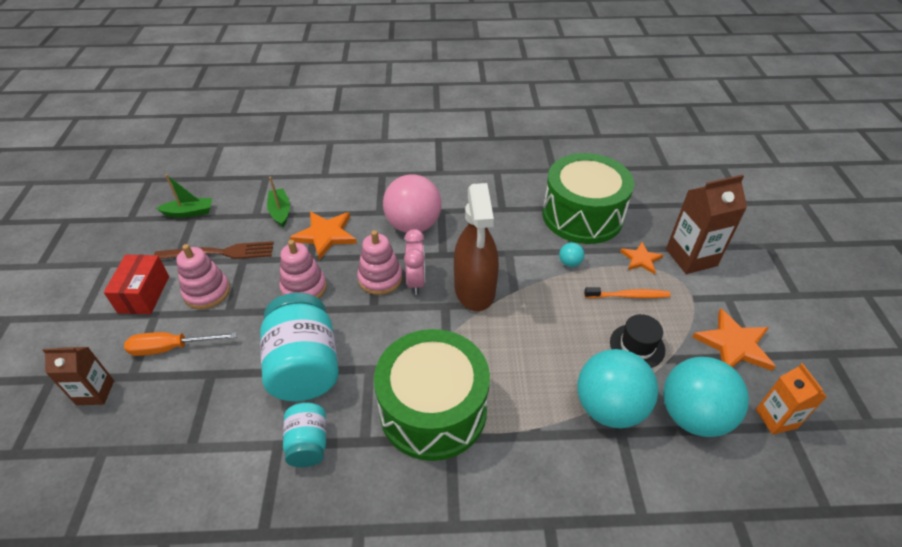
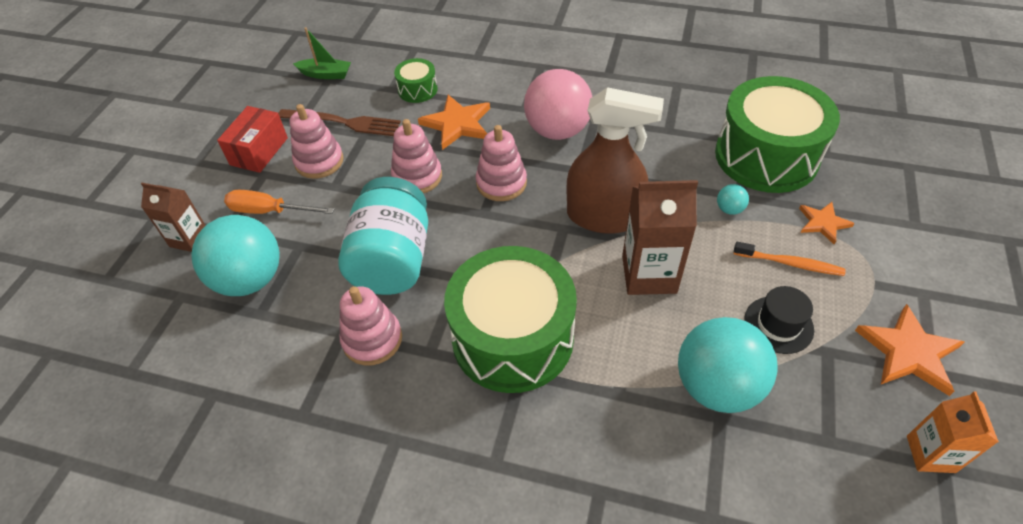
camera: 20 degrees right, 5 degrees up
green boat [267,177,290,227] -> green drum [394,58,438,103]
turquoise jar [283,403,326,467] -> pink stacking toy [340,286,402,366]
pink clock [404,229,425,295] -> none
brown spray bottle [454,183,499,311] -> brown spray bottle turned 90 degrees counterclockwise [567,87,664,234]
turquoise ball [663,357,749,437] -> turquoise ball moved to [192,215,280,296]
brown carton [666,175,747,274] -> brown carton moved to [622,180,698,295]

